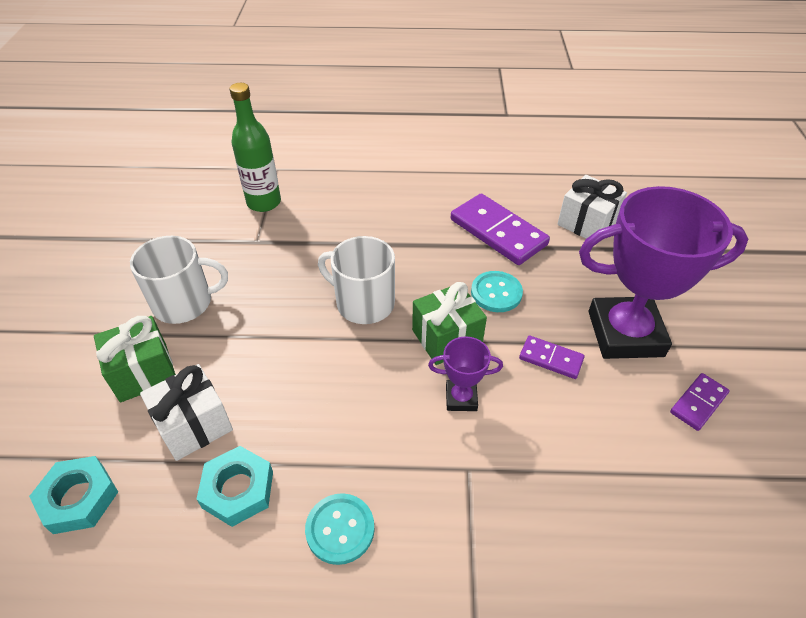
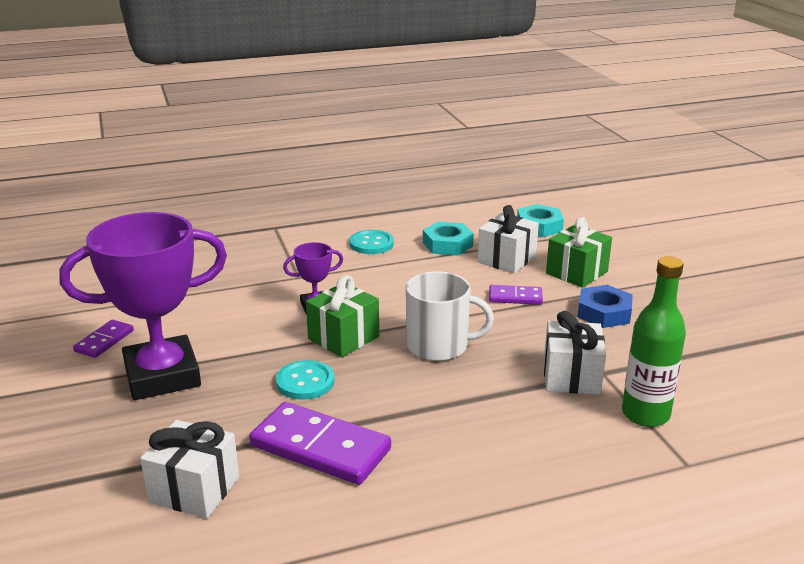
camera: 160 degrees right, 20 degrees down
white mug [130,236,228,324] -> blue nut [578,285,633,328]
purple domino [519,335,585,379] -> purple domino moved to [489,285,543,305]
none -> white gift [544,311,606,395]

